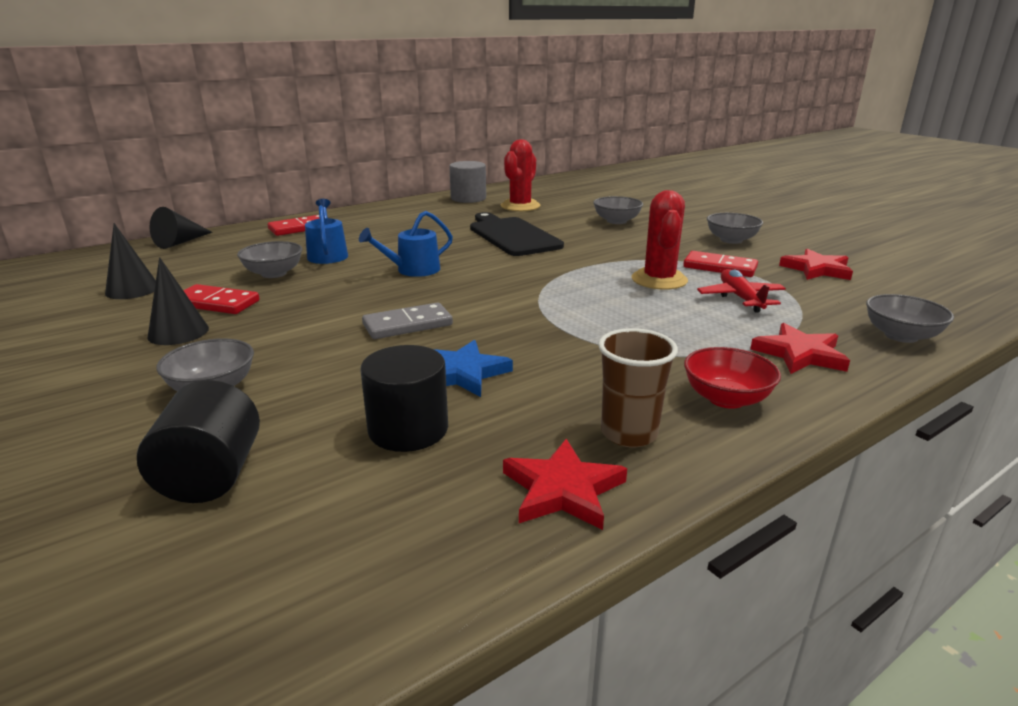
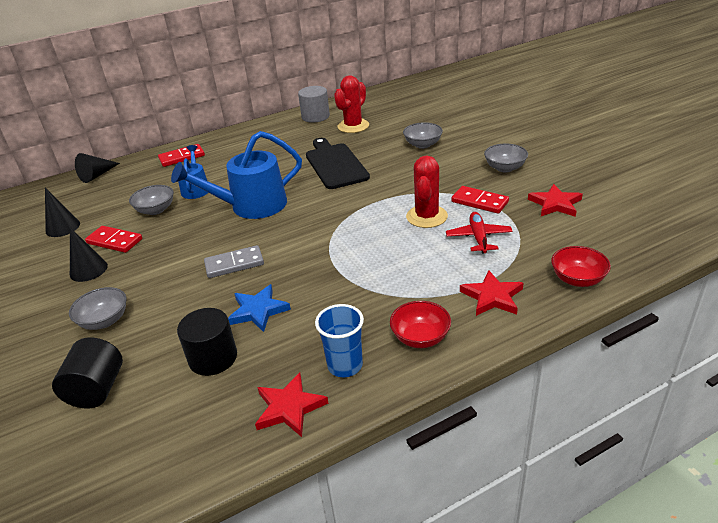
camera: 10 degrees right, 10 degrees up
blue watering can [359,211,453,277] -> blue watering can [171,131,302,219], size x1.79
brown cup [598,328,678,447] -> blue cup [315,304,364,377]
grey bowl [866,294,954,343] -> red bowl [551,246,611,287]

